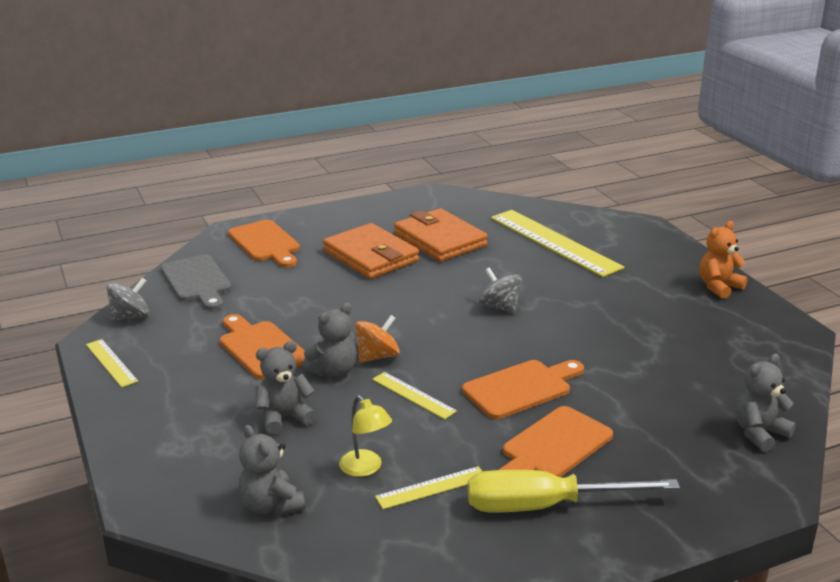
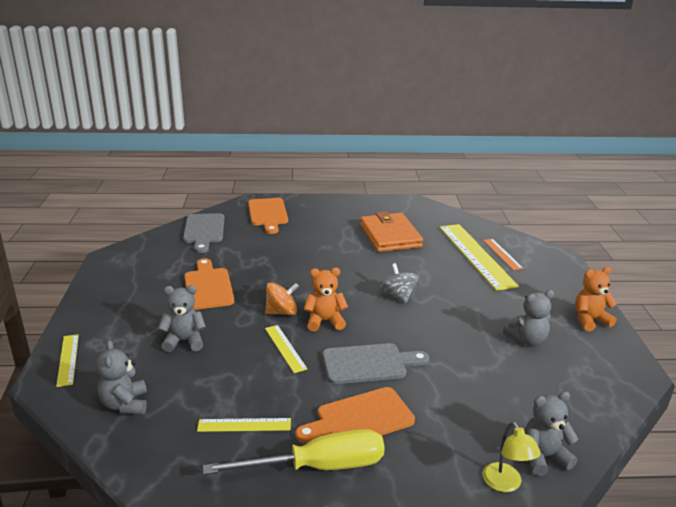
camera: 20 degrees right, 0 degrees up
yellow ruler [86,339,138,387] -> yellow ruler moved to [56,334,79,387]
grey spinning top [107,278,150,322] -> none
grey teddy bear [302,303,357,377] -> grey teddy bear moved to [503,290,554,346]
orange wallet [323,223,419,279] -> none
yellow lamp [339,396,392,477] -> yellow lamp moved to [483,422,541,492]
orange cutting board [462,360,584,419] -> grey cutting board [322,343,429,384]
yellow screwdriver [468,470,680,513] -> yellow screwdriver turned 150 degrees clockwise [203,429,385,475]
none -> orange teddy bear [304,268,348,332]
none -> orange ruler [483,239,523,270]

